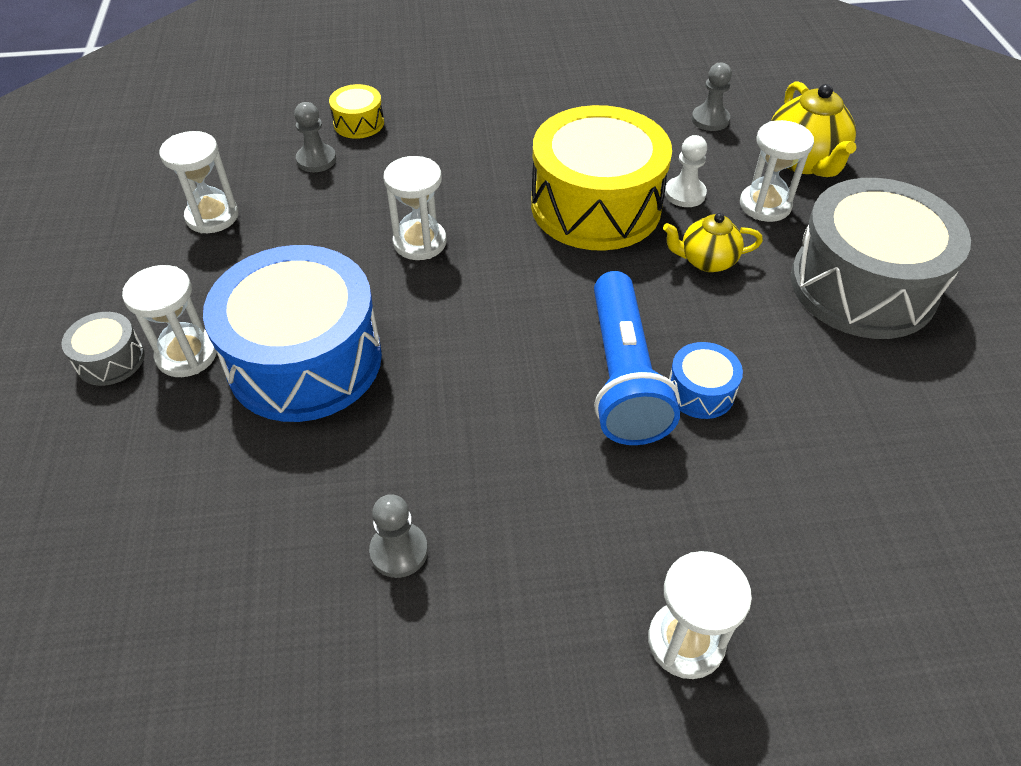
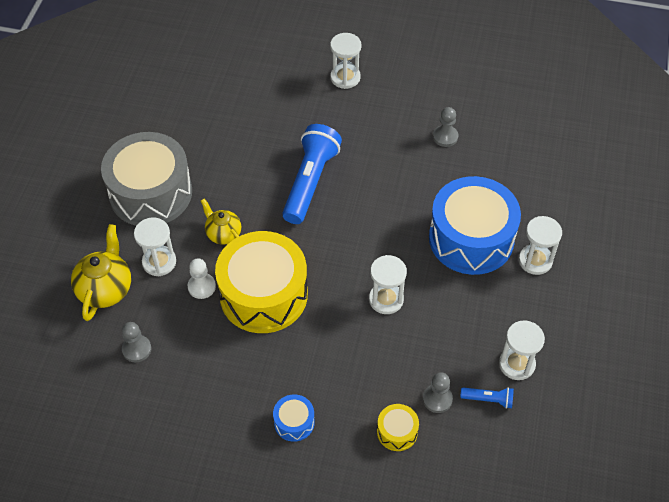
camera: 160 degrees left, 5 degrees up
grey drum [62,312,145,386] -> none
yellow teapot [663,213,763,272] -> yellow teapot turned 150 degrees counterclockwise [201,199,241,245]
blue drum [669,342,743,419] -> blue drum moved to [273,394,315,442]
none -> blue flashlight [460,387,514,409]

